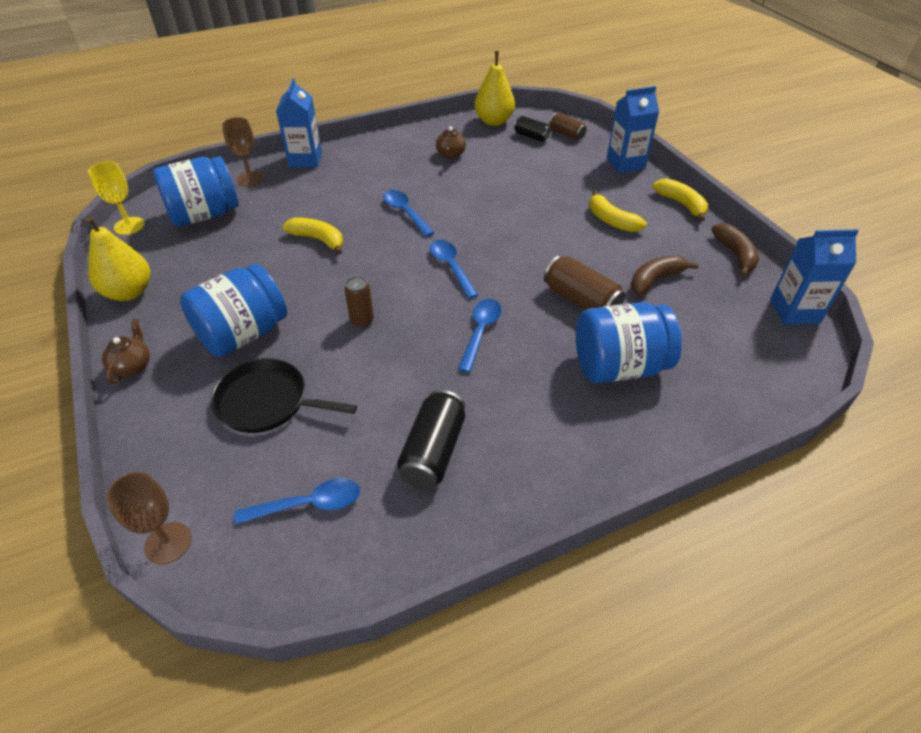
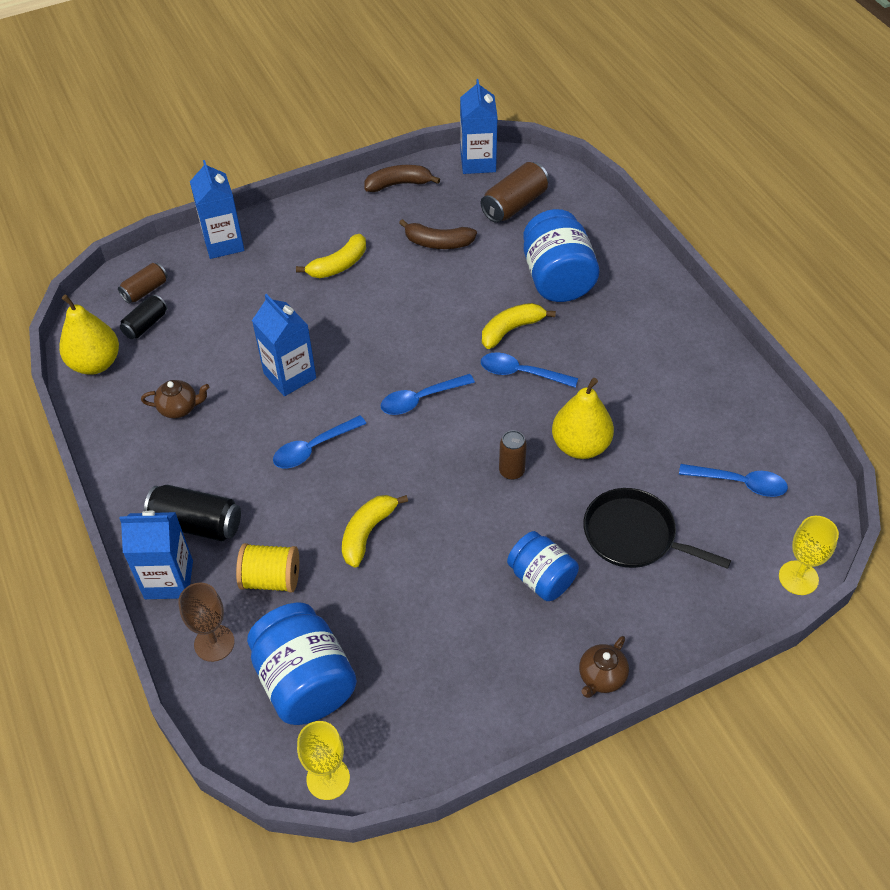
camera: 90 degrees left, 5 degrees up
yellow pear [85,217,150,301] -> yellow pear moved to [552,378,614,459]
brown teapot [102,319,150,384] -> brown teapot turned 60 degrees counterclockwise [579,636,629,698]
brown goblet [106,472,192,565] -> yellow goblet [779,516,839,595]
blue jar [180,264,287,357] -> blue jar [507,531,579,601], size x0.64
black pan [211,359,357,433] -> black pan turned 105 degrees clockwise [583,488,731,569]
blue spoon [234,478,360,525] -> blue spoon turned 120 degrees clockwise [679,464,788,497]
black can [397,390,465,489] -> black can moved to [144,485,241,541]
brown can [544,255,625,310] -> brown can moved to [481,162,549,223]
brown banana [631,255,699,295] -> brown banana turned 45 degrees counterclockwise [399,219,477,249]
yellow banana [653,178,708,221] -> yellow banana moved to [482,303,556,349]
none -> yellow spool [236,543,299,593]
none -> blue carton [252,294,316,396]

